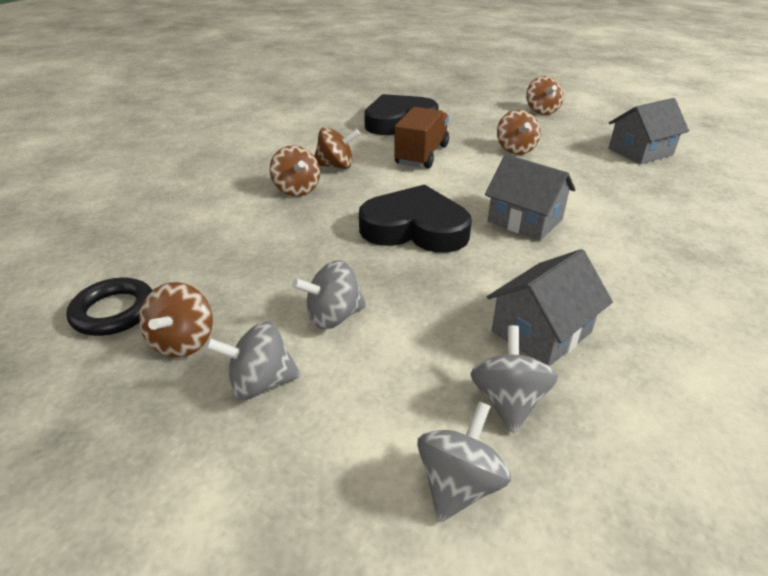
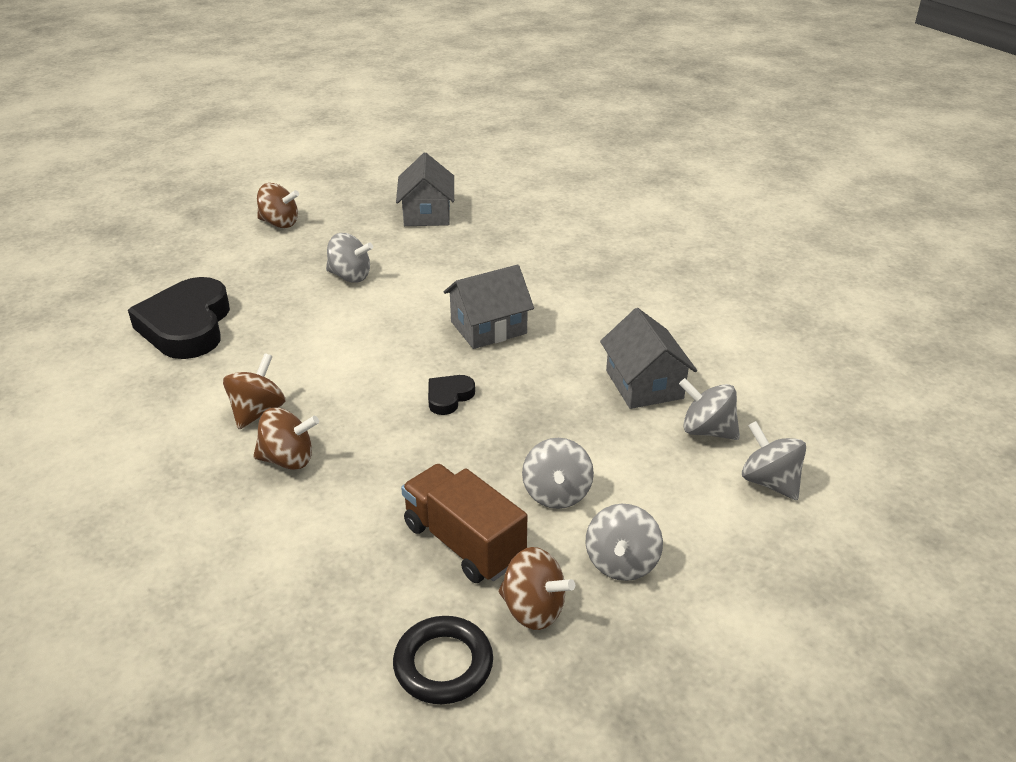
camera: 65 degrees left, 0 degrees up
black heart [359,184,472,253] -> black heart [428,375,475,415], size x0.45
brown truck [394,107,449,169] -> brown truck moved to [401,464,527,583]
brown spinning top [497,110,541,155] -> grey spinning top [326,233,373,283]

